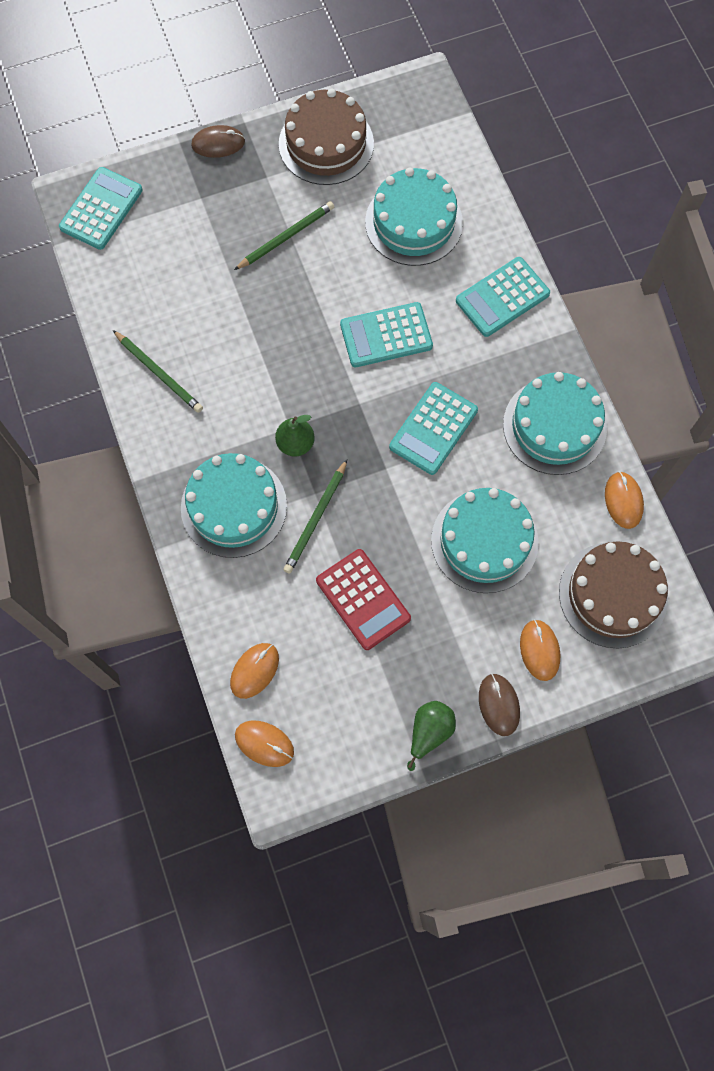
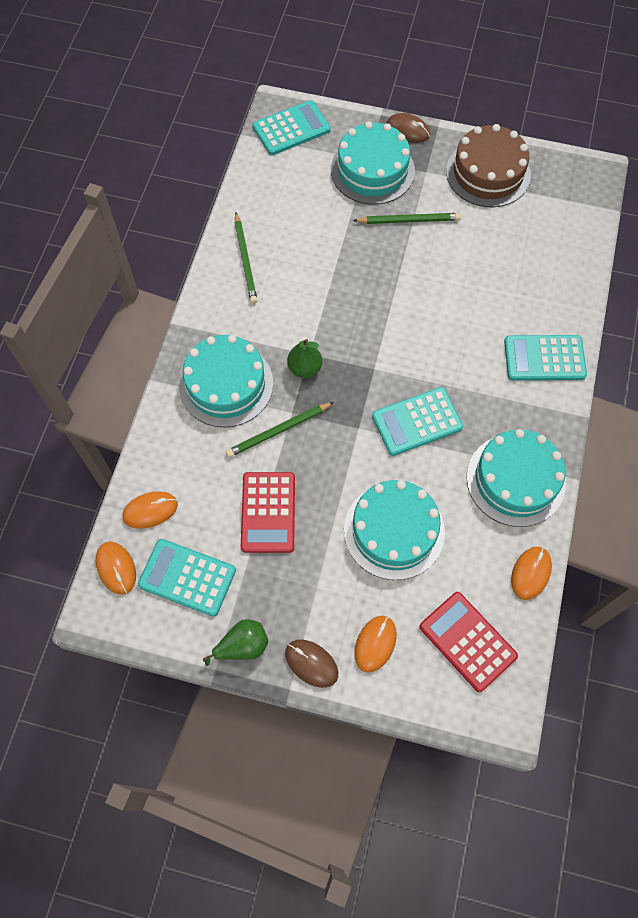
camera: 35 degrees right, 5 degrees down
turquoise calculator [340,302,433,367] -> turquoise calculator moved to [138,539,236,617]
turquoise cake [365,167,463,266] -> turquoise cake moved to [331,121,415,205]
brown mouse [479,673,520,736] -> brown mouse turned 75 degrees counterclockwise [285,640,338,688]
brown cake [559,541,668,648] -> red calculator [419,592,518,692]

